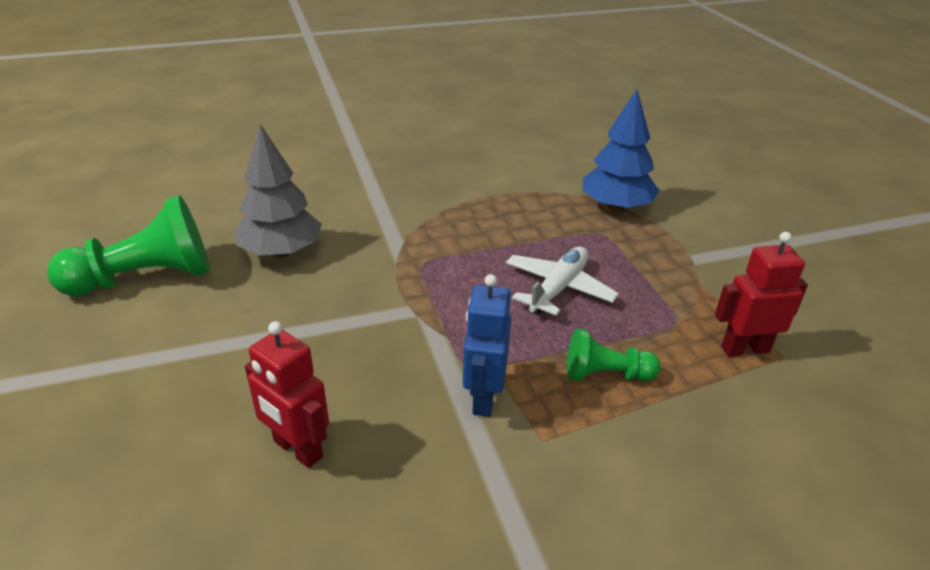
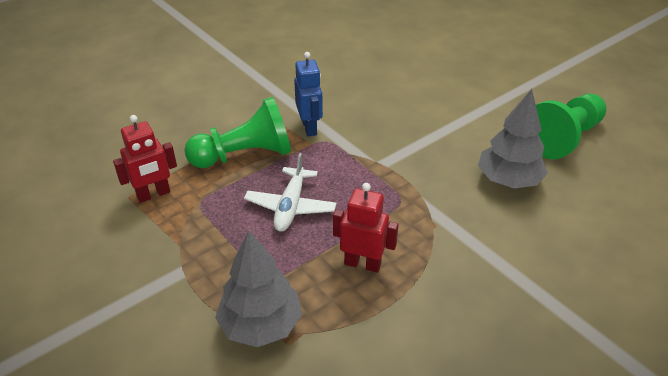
camera: 160 degrees right, 5 degrees up
red robot [245,321,329,468] -> red robot moved to [333,183,399,273]
green pawn [567,328,661,381] -> green pawn [184,97,291,168], size x1.82
blue tree [583,89,659,212] -> grey tree [215,230,302,347]

